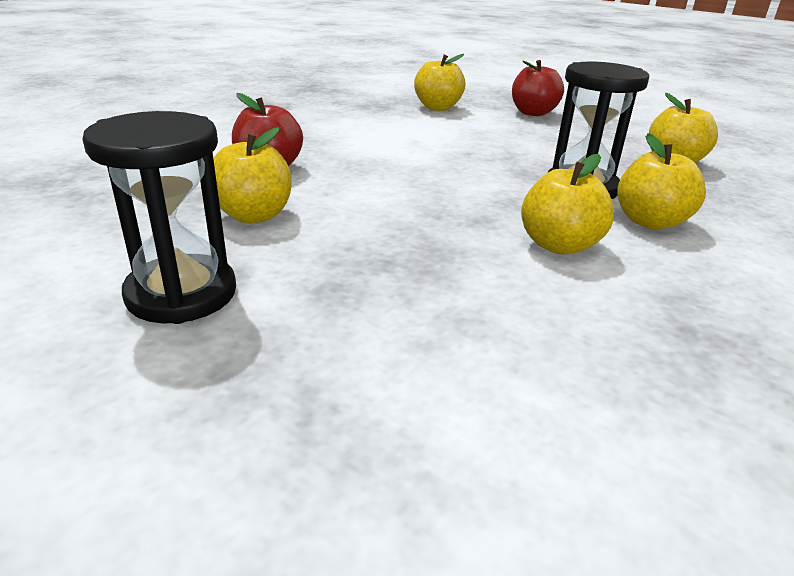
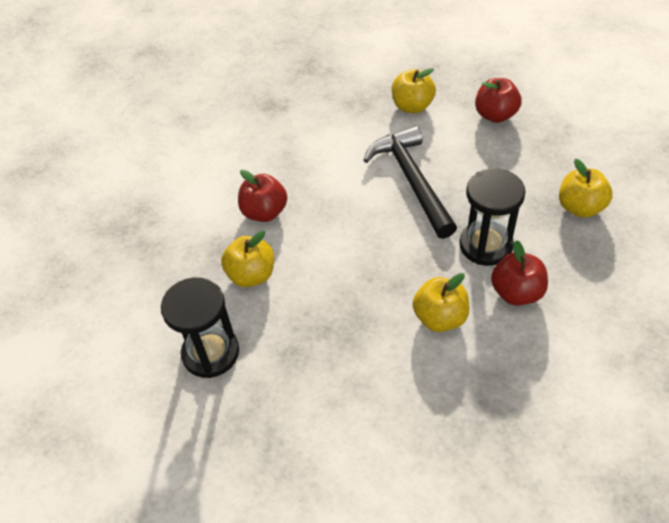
camera: 15 degrees right, 20 degrees up
yellow apple [617,133,706,229] -> red apple [491,240,548,306]
none -> black hammer [363,126,457,239]

